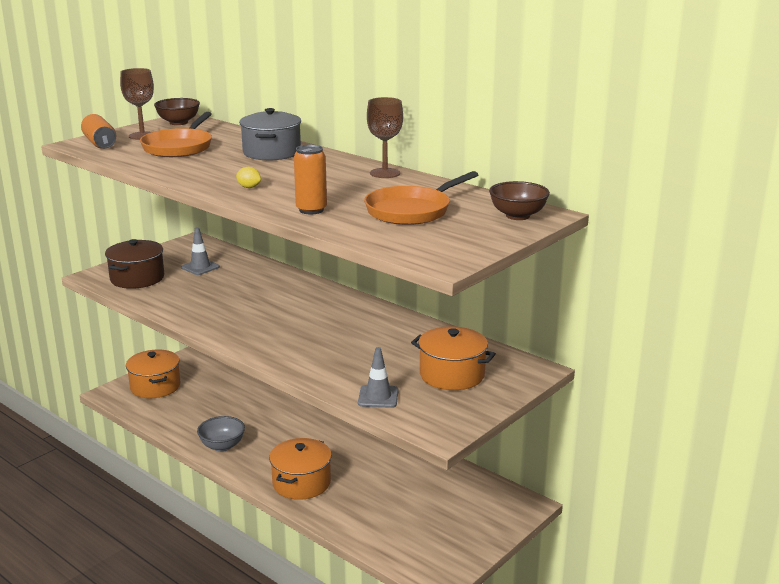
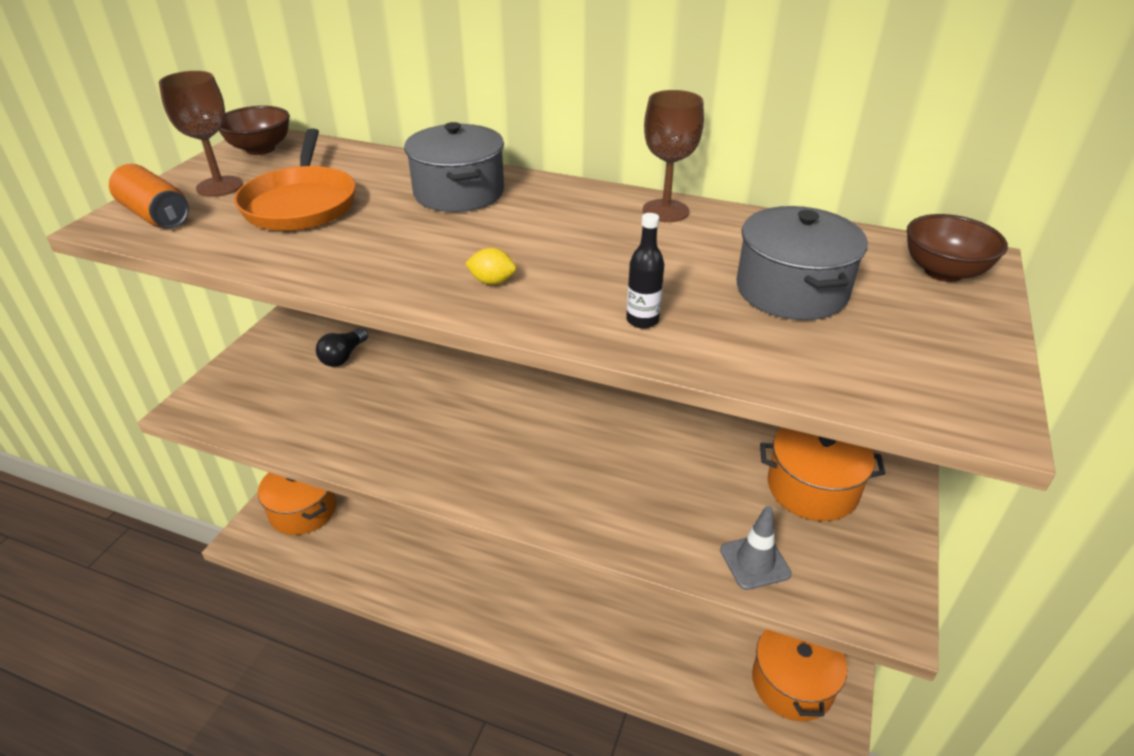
camera: 20 degrees left, 15 degrees up
brown pot [105,239,164,289] -> none
grey traffic cone [181,227,220,275] -> black light bulb [316,328,368,367]
grey bowl [197,416,245,452] -> none
orange pot [269,438,332,500] -> orange pot moved to [752,629,847,721]
orange can [294,145,327,214] -> black bottle [626,213,664,329]
orange pan [364,171,478,225] -> grey pot [737,206,868,320]

